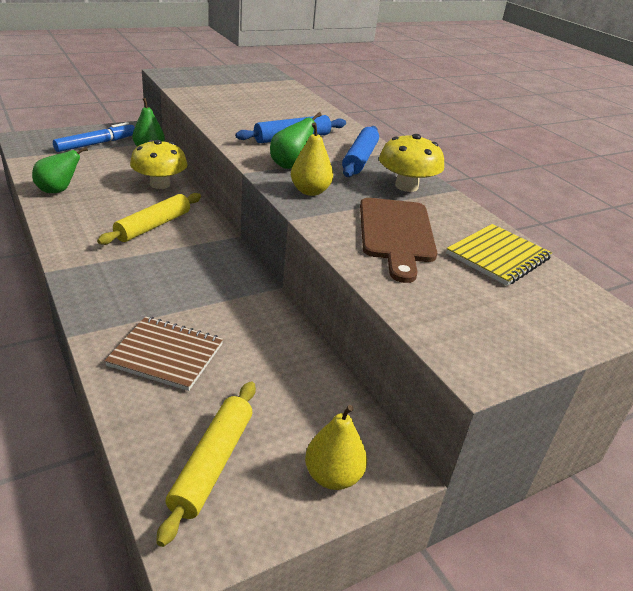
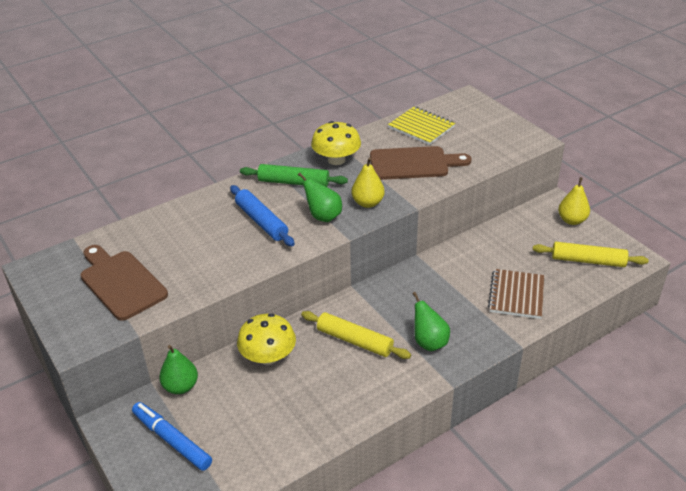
camera: 90 degrees left, 5 degrees up
green pear [32,147,88,193] -> green pear moved to [412,292,450,351]
blue rolling pin [342,126,379,177] -> green rolling pin [240,164,348,187]
none -> brown cutting board [80,245,168,321]

